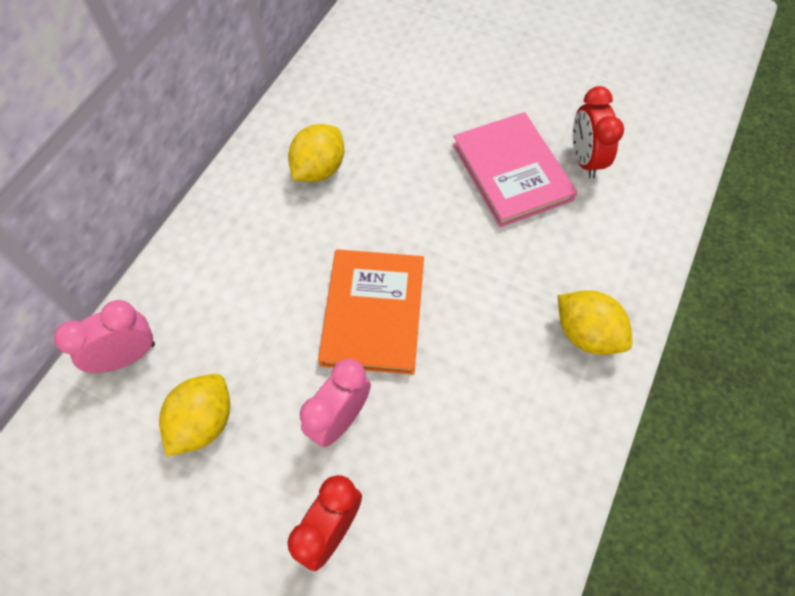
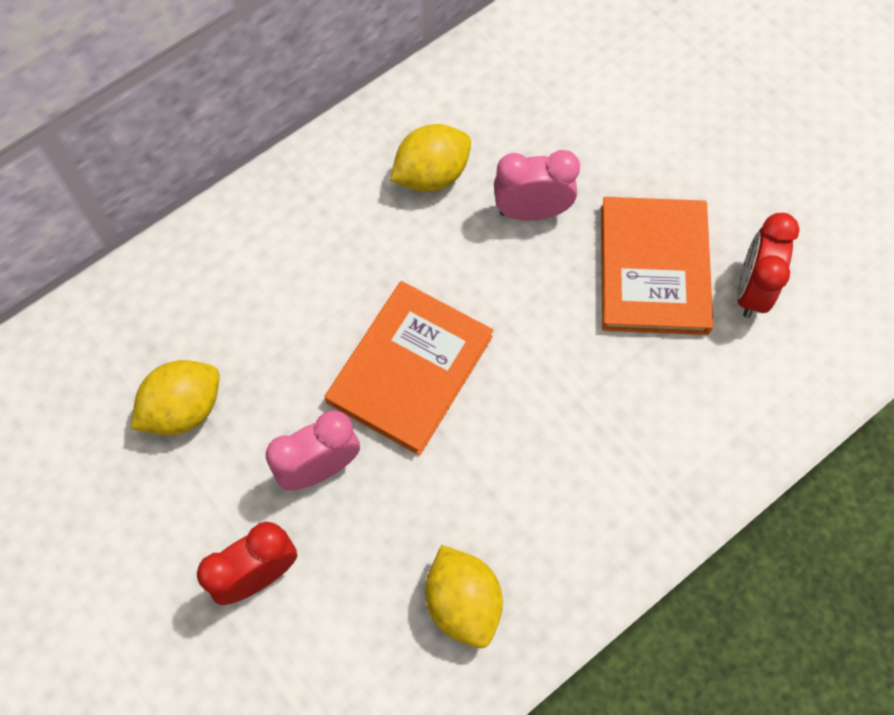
camera: 25 degrees right, 5 degrees up
pink clock [54,300,155,373] -> pink clock moved to [494,150,580,220]
pink book [453,112,577,227] -> orange book [601,197,713,335]
yellow lemon [558,290,633,355] -> yellow lemon moved to [425,545,503,648]

